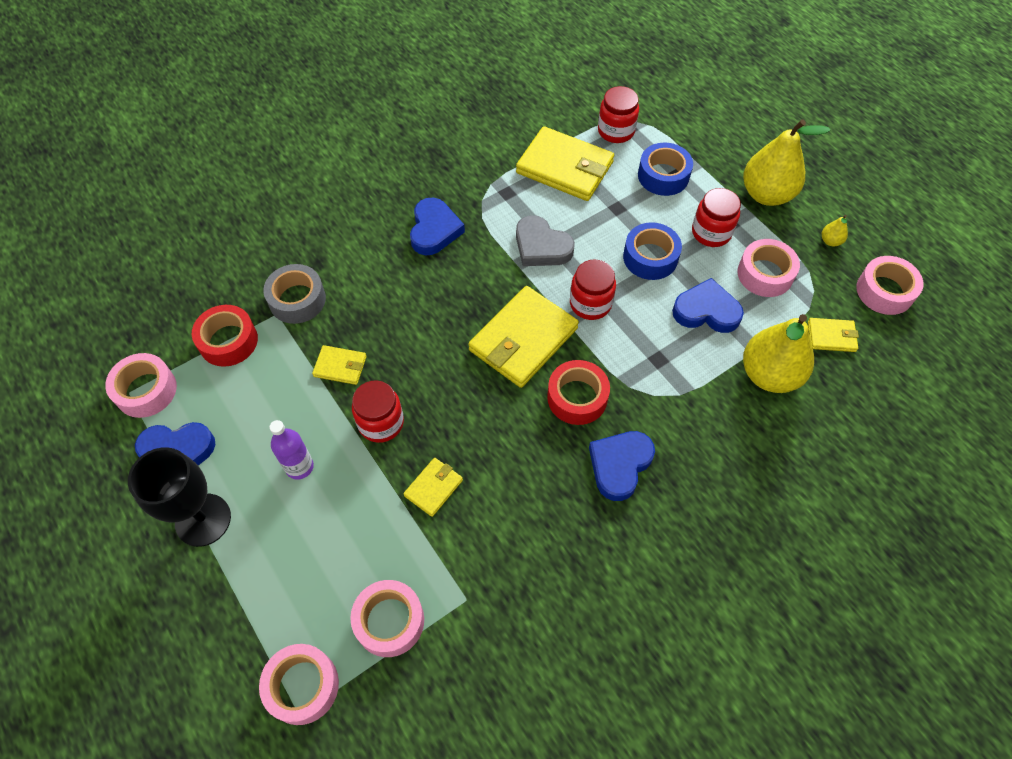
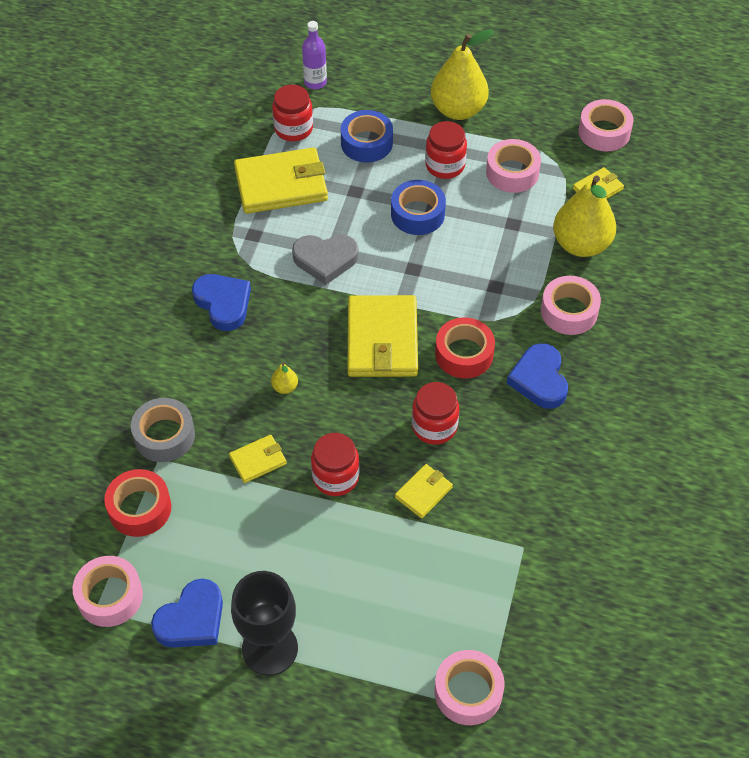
camera: 40 degrees left, 5 degrees down
purple bottle [269,420,314,480] -> purple bottle moved to [302,21,327,89]
pink tape [350,580,424,657] -> pink tape moved to [541,276,601,335]
yellow wallet [403,458,463,517] -> yellow wallet turned 45 degrees clockwise [395,464,453,518]
red jar [570,259,616,320] -> red jar moved to [412,382,459,445]
blue heart [672,278,744,333] -> none
yellow pear [822,215,848,246] -> yellow pear moved to [271,363,298,394]

